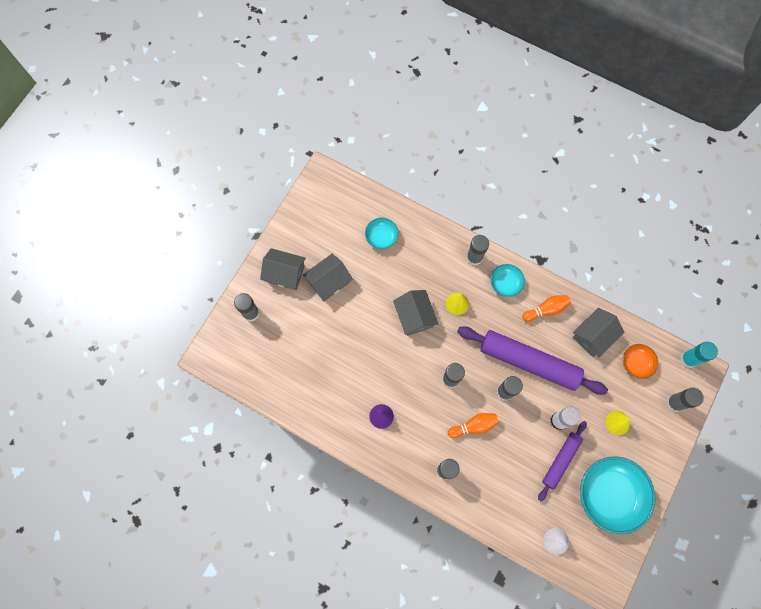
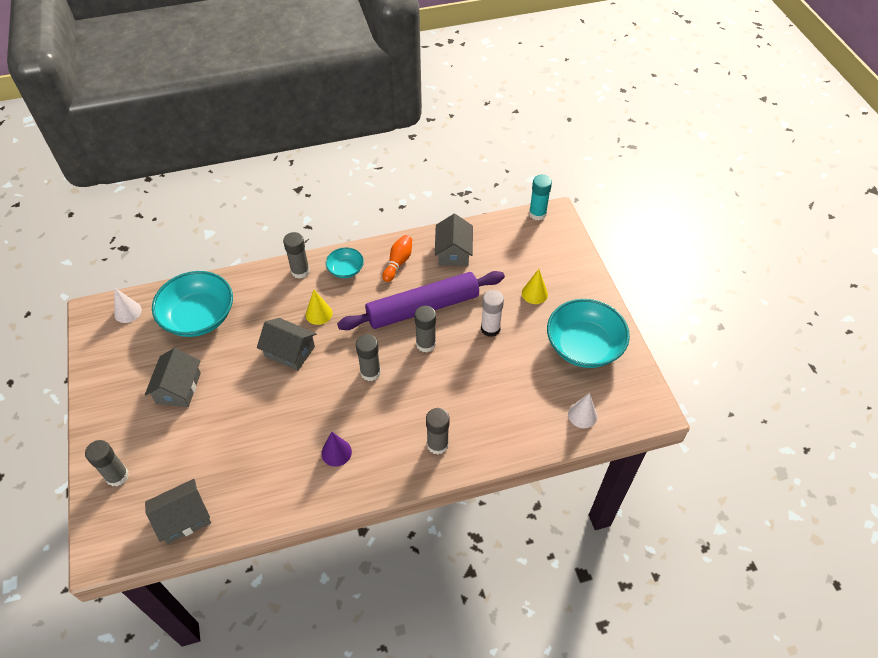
camera: 45 degrees left, 20 degrees down
grey house [260,248,306,290] -> grey house moved to [145,479,211,544]
turquoise bowl [365,218,399,249] -> turquoise bowl [152,271,233,337], size x1.98
orange bowling pin [448,413,499,438] -> none
purple rolling pin [538,421,587,501] -> none
orange bowl [623,344,658,379] -> none
grey glue stick [666,388,704,412] -> none
none -> white cone [114,287,142,323]

